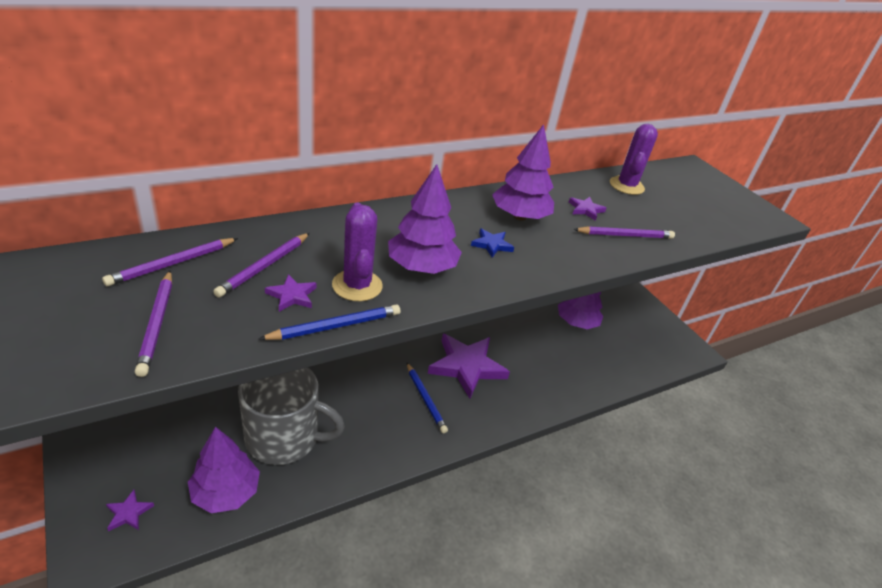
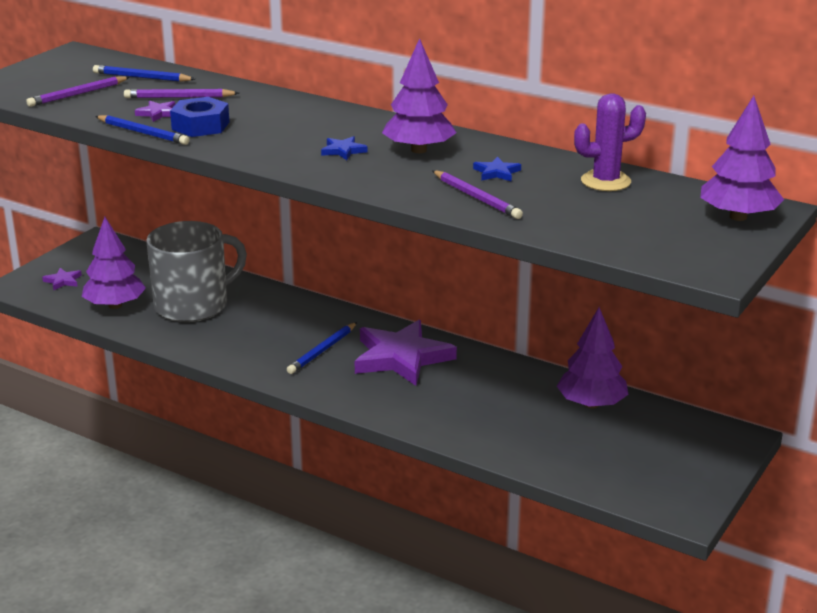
camera: 65 degrees right, 10 degrees down
purple pencil [102,238,238,286] -> blue pencil [93,65,195,82]
grey mug [238,367,345,465] -> grey mug turned 105 degrees counterclockwise [146,221,247,322]
purple cactus [332,202,383,301] -> blue nut [170,97,229,137]
purple tree [388,164,462,274] -> purple tree moved to [700,96,784,221]
purple star [569,197,606,221] -> blue star [473,157,521,182]

